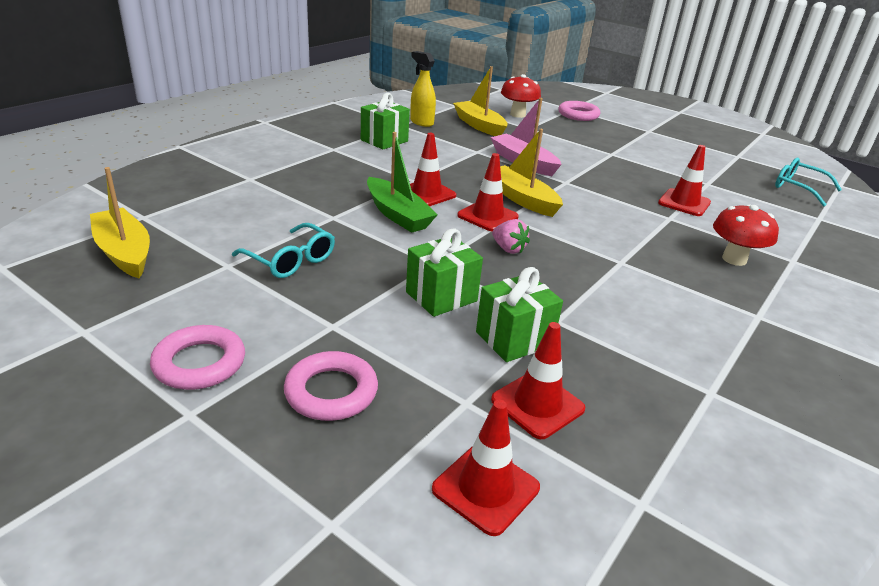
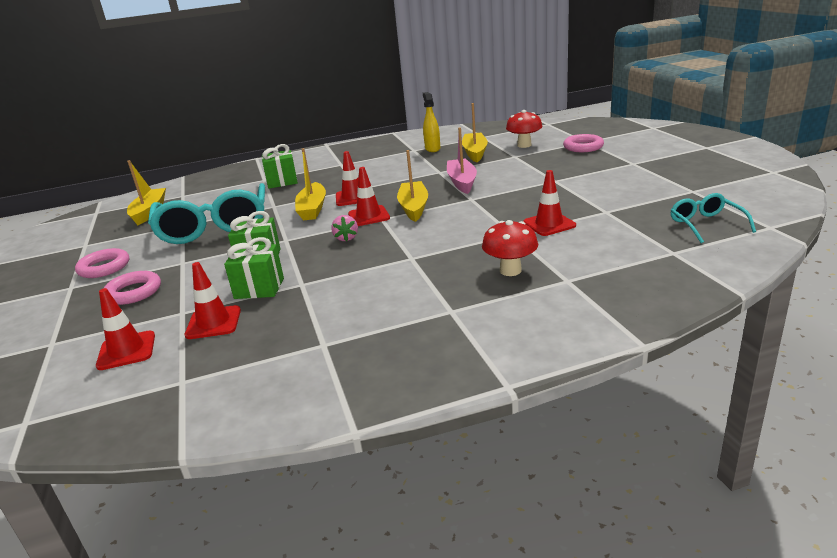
camera: 40 degrees right, 5 degrees down
turquoise glasses [232,223,335,278] -> turquoise glasses [148,183,265,244], size x2.06
green gift [361,93,410,149] -> green gift moved to [262,144,298,189]
green boat [367,132,438,233] -> yellow boat [295,148,326,220]

